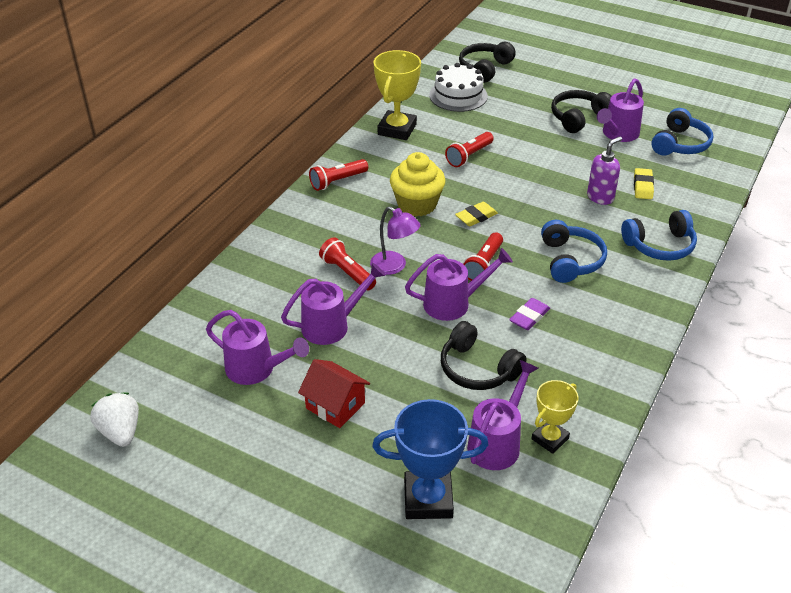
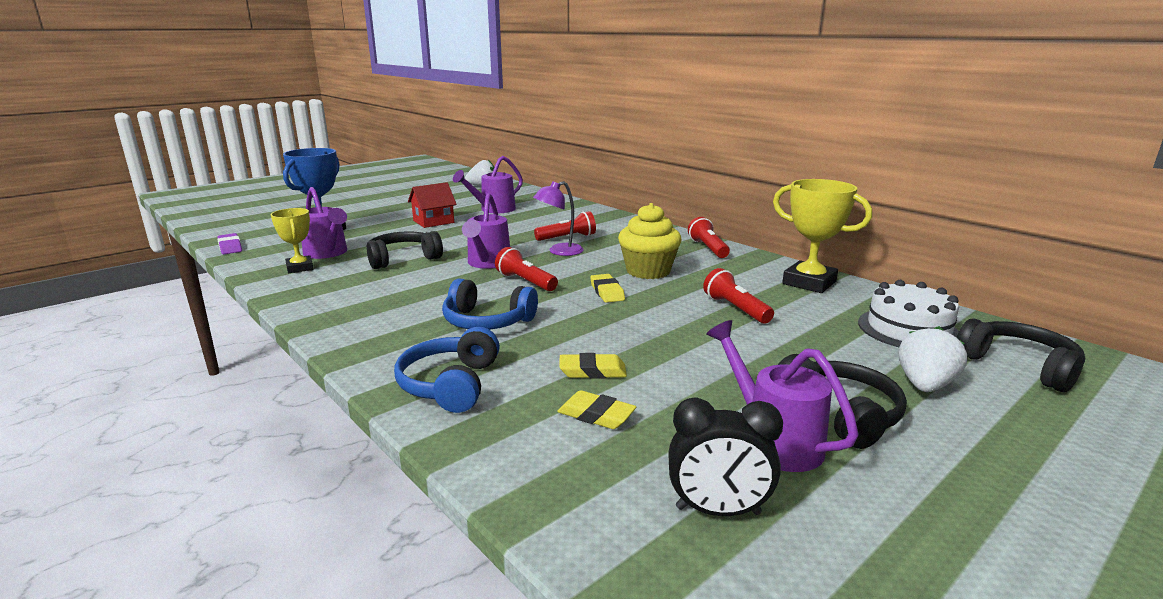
camera: 110 degrees right, 20 degrees down
purple watering can [281,263,386,345] -> none
purple eraser [509,298,550,330] -> purple eraser moved to [217,233,242,254]
purple soap dispenser [587,136,622,205] -> yellow eraser [559,353,627,379]
blue headphones [651,108,713,156] -> black clock [668,397,783,516]
none -> white strawberry [899,326,967,392]

